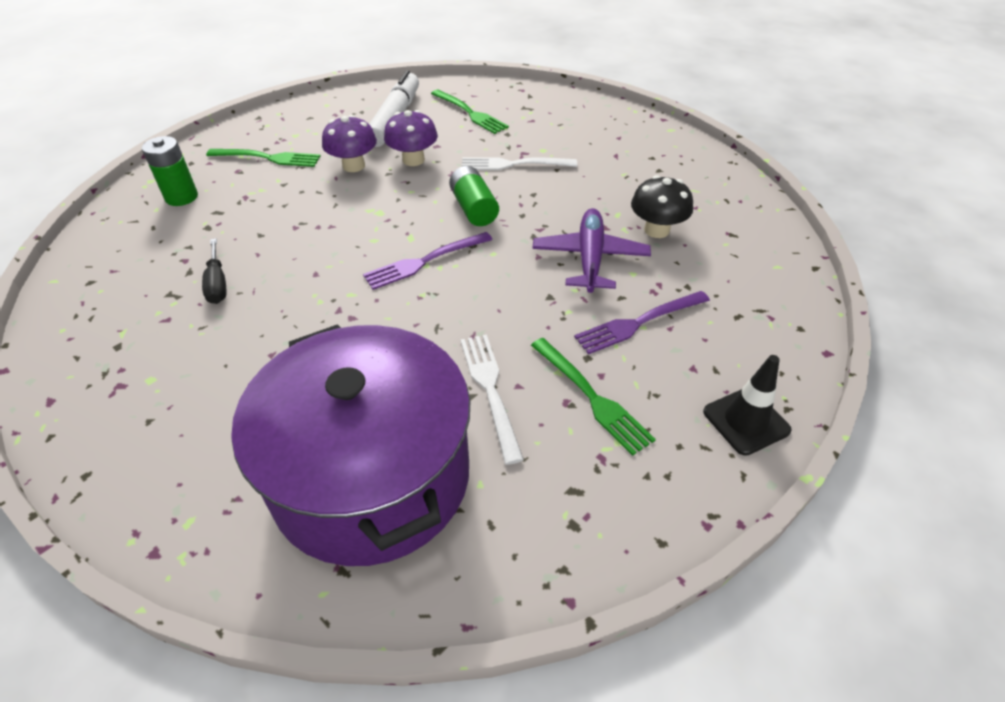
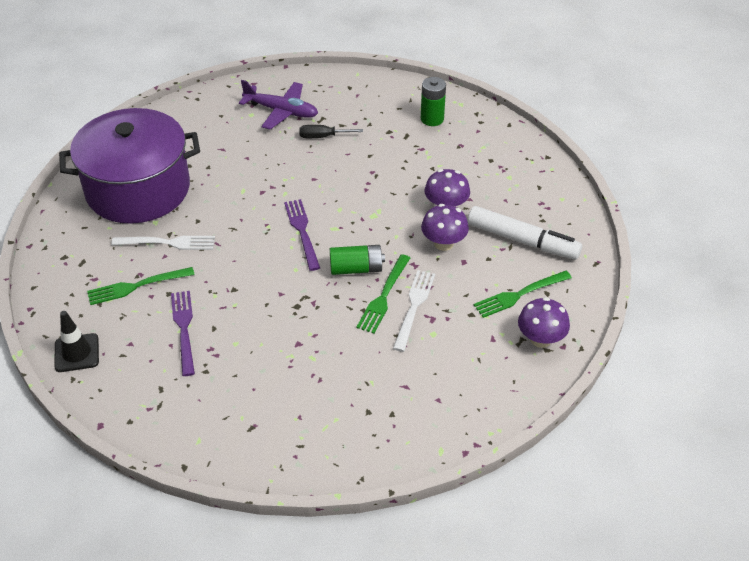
camera: 105 degrees right, 0 degrees up
green fork [206,149,321,167] -> green fork moved to [356,254,410,333]
purple plane [532,208,651,293] -> purple plane moved to [239,80,318,130]
black mushroom [631,175,693,238] -> none
none -> purple mushroom [518,297,570,348]

